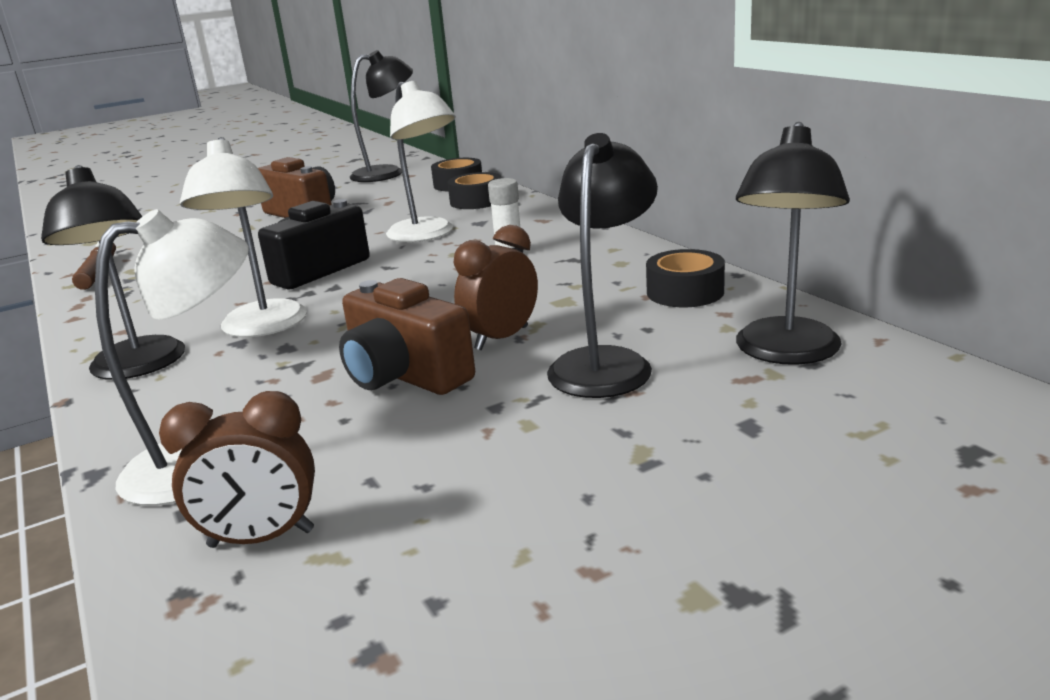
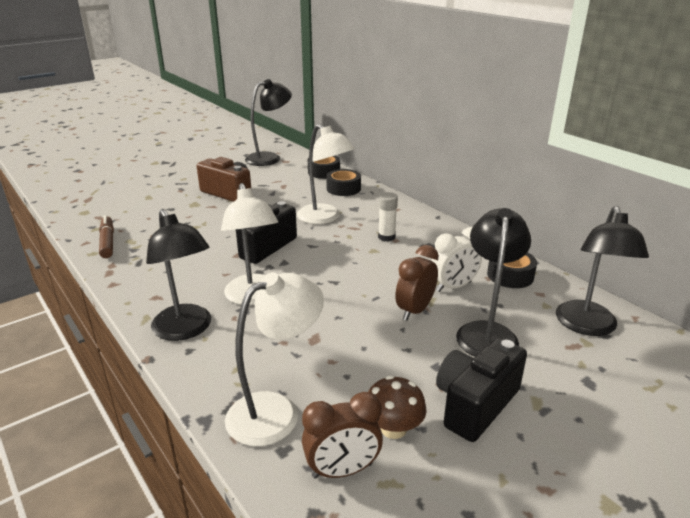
camera: 10 degrees left, 5 degrees up
brown camera [339,278,475,395] -> none
none -> brown mushroom [368,375,427,439]
none -> white clock [431,227,482,292]
none -> black camera [436,338,527,442]

